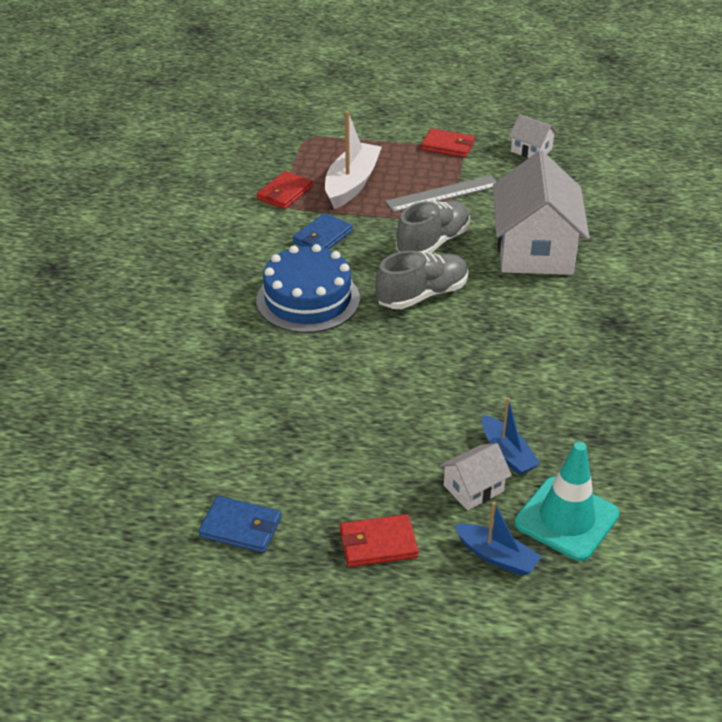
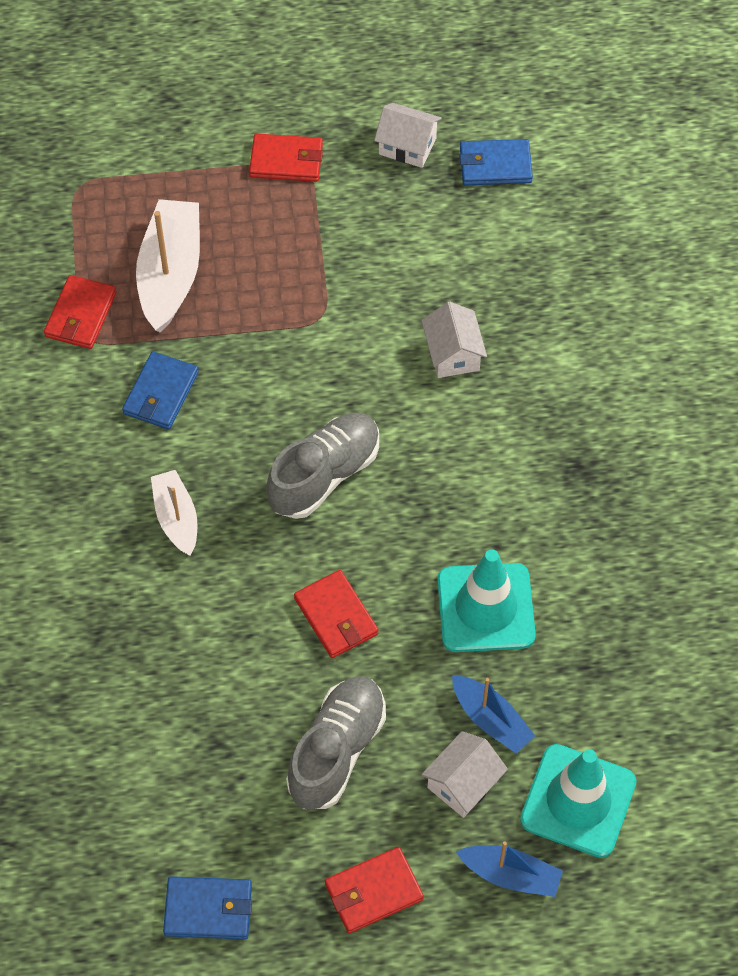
camera: 15 degrees left, 20 degrees up
blue cake [256,244,360,333] -> white boat [151,470,197,556]
grey ruler [385,175,497,212] -> none
grey shoe [396,200,470,253] -> grey shoe moved to [286,676,386,810]
white house [493,151,590,275] -> white house [422,302,487,378], size x0.45
none -> red wallet [294,570,378,658]
none -> turquoise traffic cone [437,549,536,652]
none -> blue wallet [459,139,533,186]

